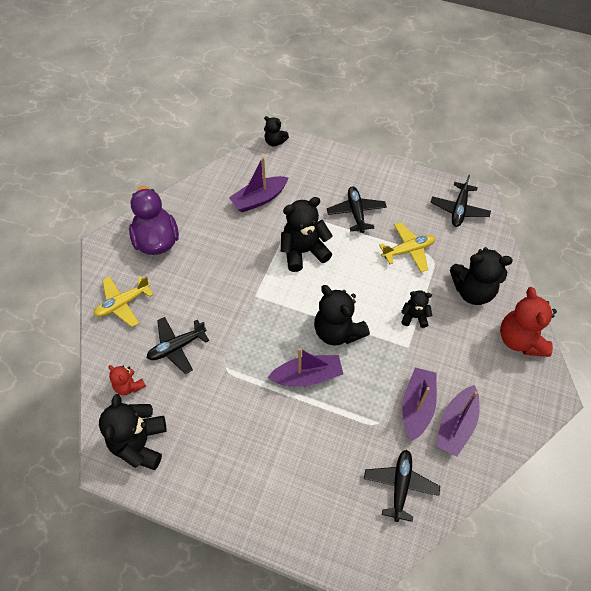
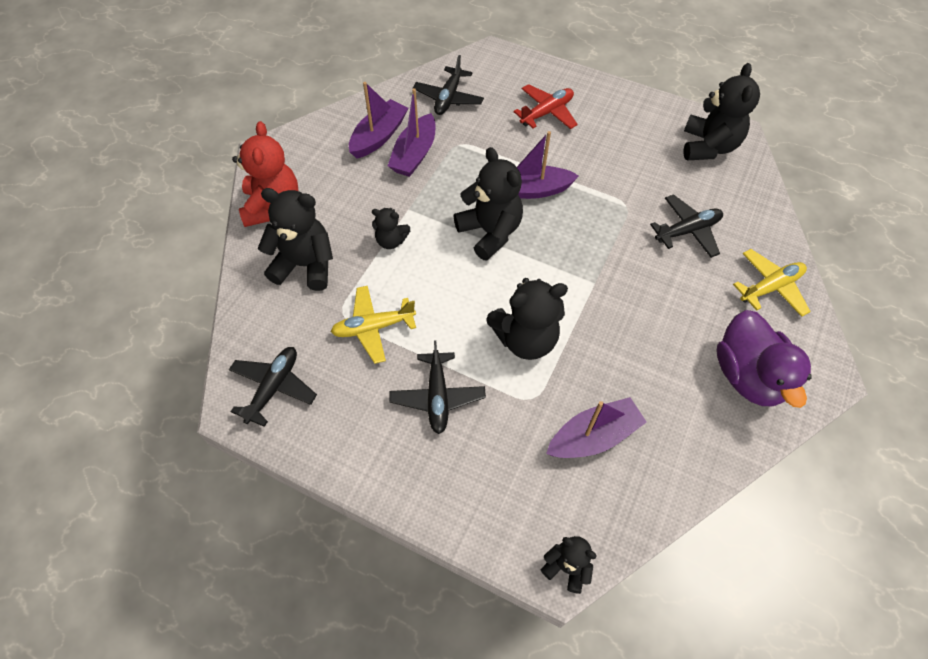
camera: 175 degrees left, 0 degrees up
red teddy bear [108,365,146,395] -> none
none -> red plane [513,84,578,129]

